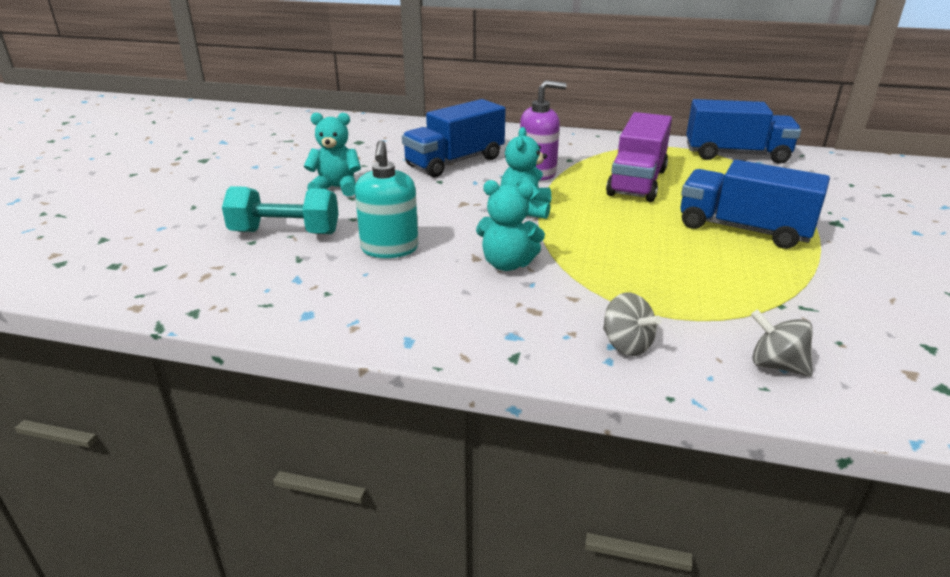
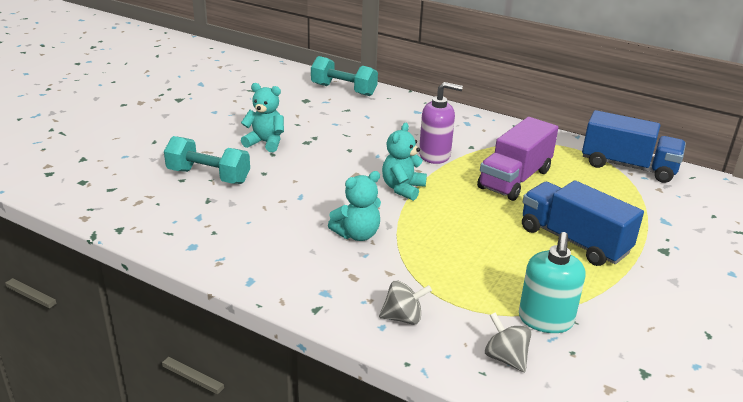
camera: 15 degrees right, 0 degrees up
turquoise soap dispenser [355,140,418,258] -> turquoise soap dispenser moved to [519,232,586,333]
blue truck [402,99,506,177] -> none
turquoise teddy bear [476,180,545,271] -> turquoise teddy bear turned 60 degrees counterclockwise [328,171,381,241]
grey spinning top [603,293,662,356] -> grey spinning top turned 75 degrees counterclockwise [379,281,432,325]
none -> turquoise dumbbell [311,56,378,96]

